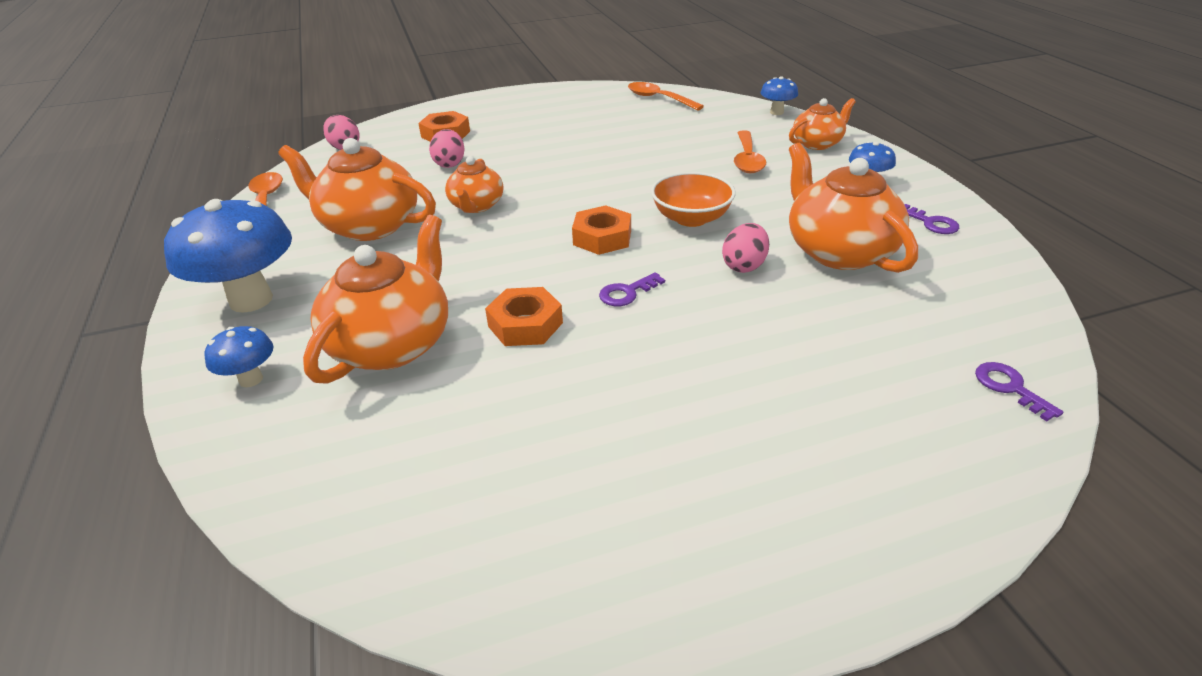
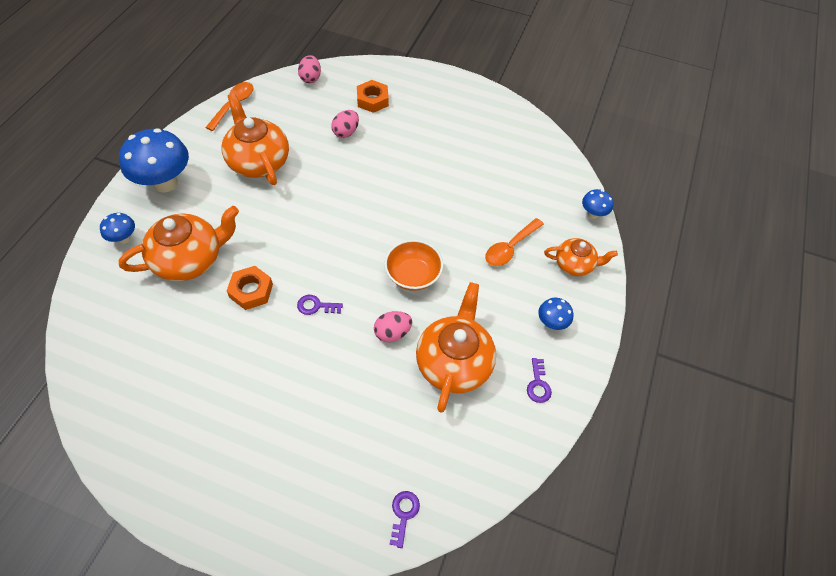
camera: 35 degrees right, 20 degrees up
orange teapot [445,156,503,213] -> none
orange nut [572,205,631,255] -> none
orange spoon [628,82,704,111] -> none

